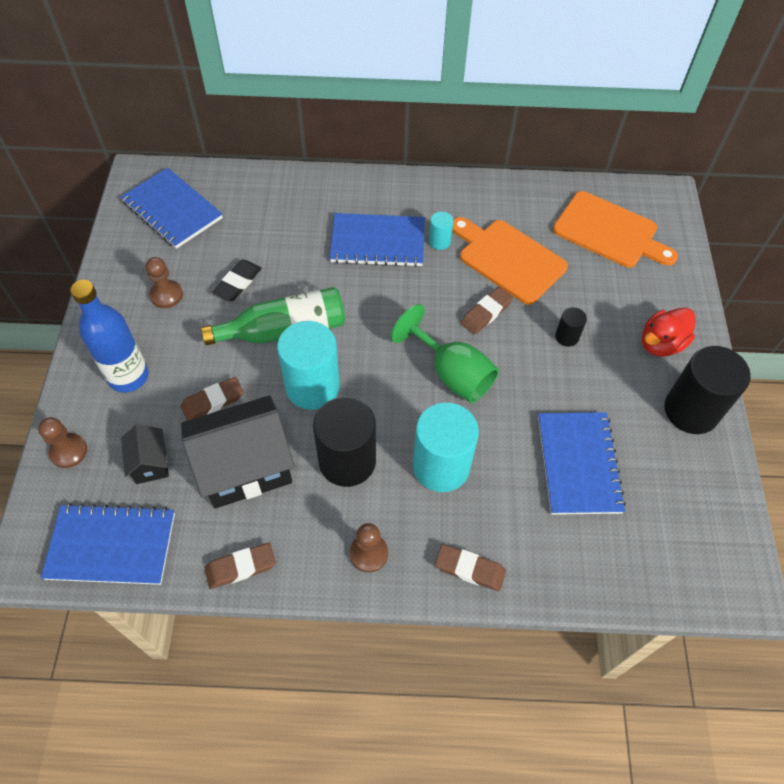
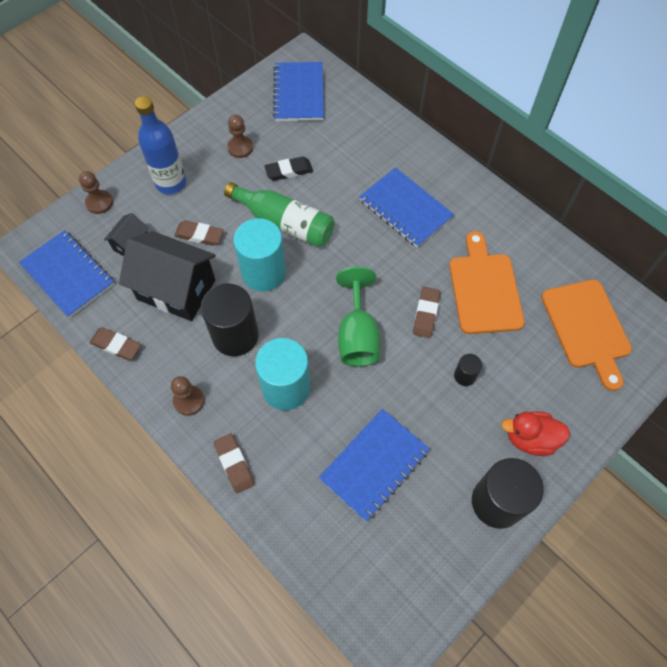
camera: 45 degrees right, 5 degrees up
turquoise cylinder [429,212,454,250] -> none
brown eraser [461,287,513,335] -> brown eraser turned 75 degrees counterclockwise [413,287,440,338]

